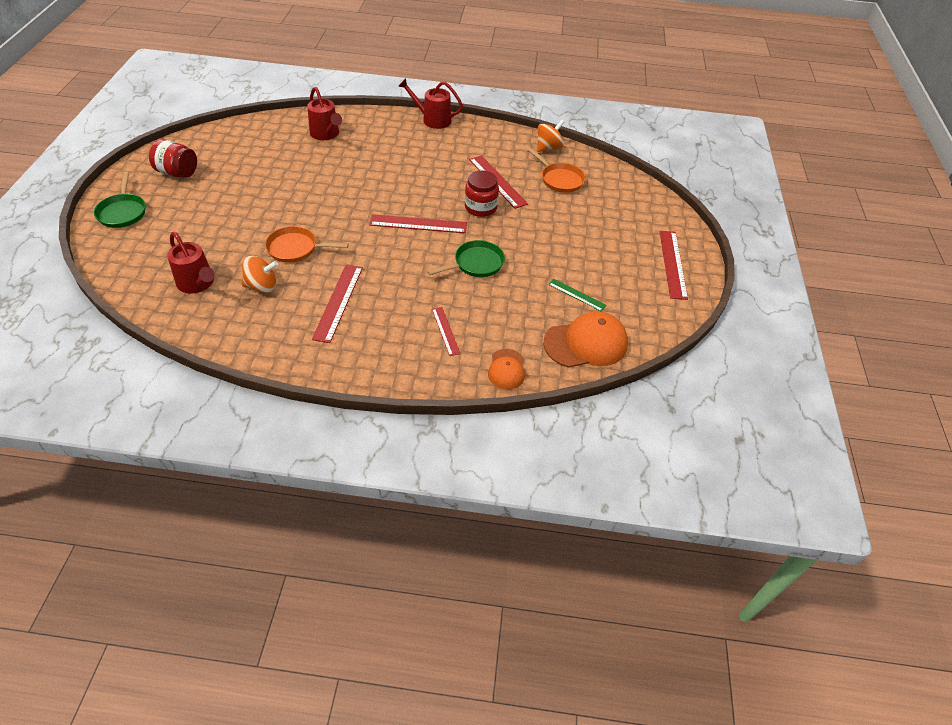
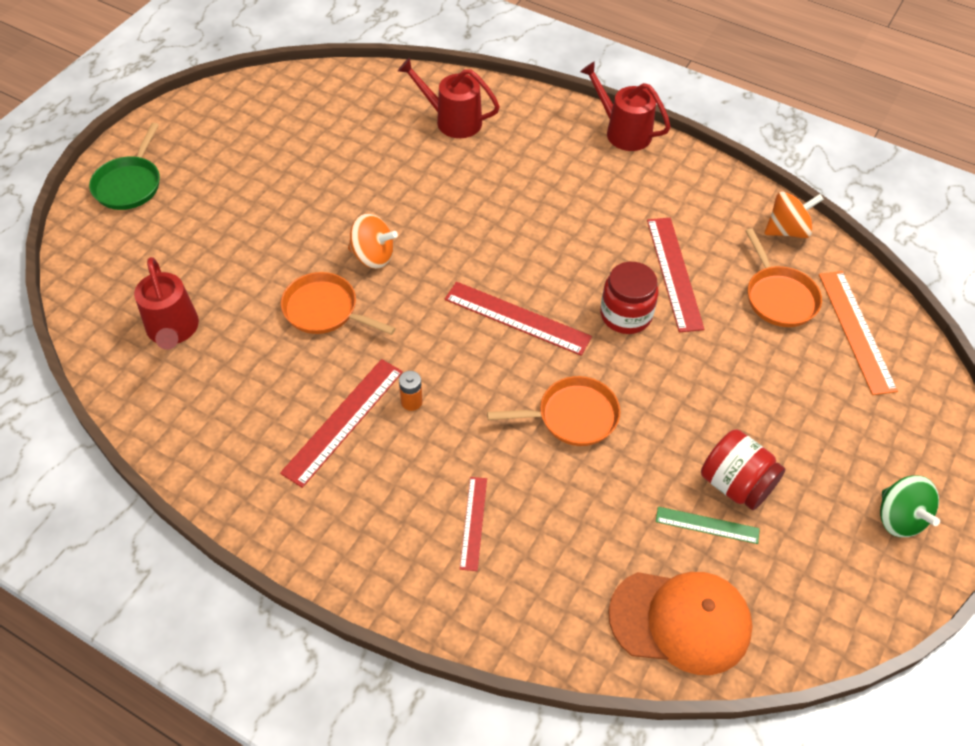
camera: 25 degrees right, 5 degrees up
red jar [149,139,197,178] -> red jar moved to [701,429,785,510]
orange spinning top [242,256,278,293] -> orange spinning top moved to [348,214,398,269]
red watering can [307,87,342,140] -> red watering can turned 120 degrees clockwise [398,58,500,138]
green pan [427,240,505,277] -> orange pan [487,376,620,446]
orange cap [488,349,525,389] -> none
green ruler [548,279,607,312] -> green ruler turned 45 degrees counterclockwise [656,507,760,544]
red ruler [659,231,688,300] -> green spinning top [880,476,940,537]
none -> orange battery [399,371,423,411]
none -> orange ruler [819,271,898,395]

